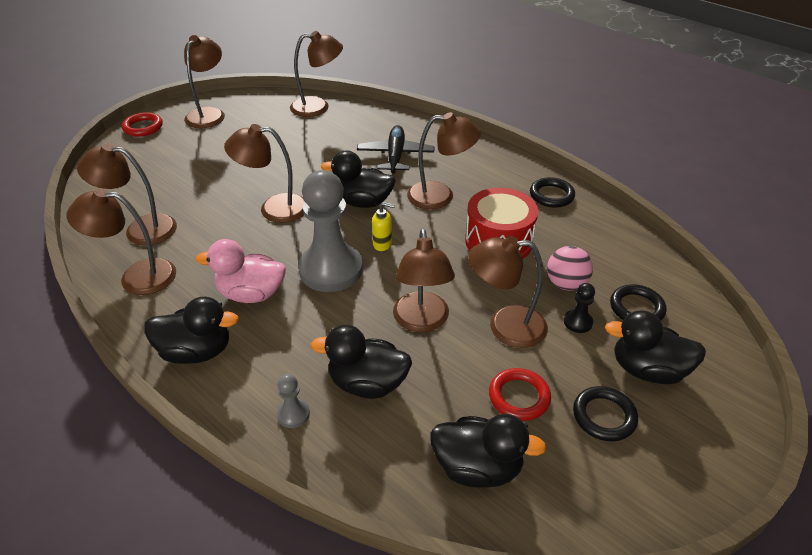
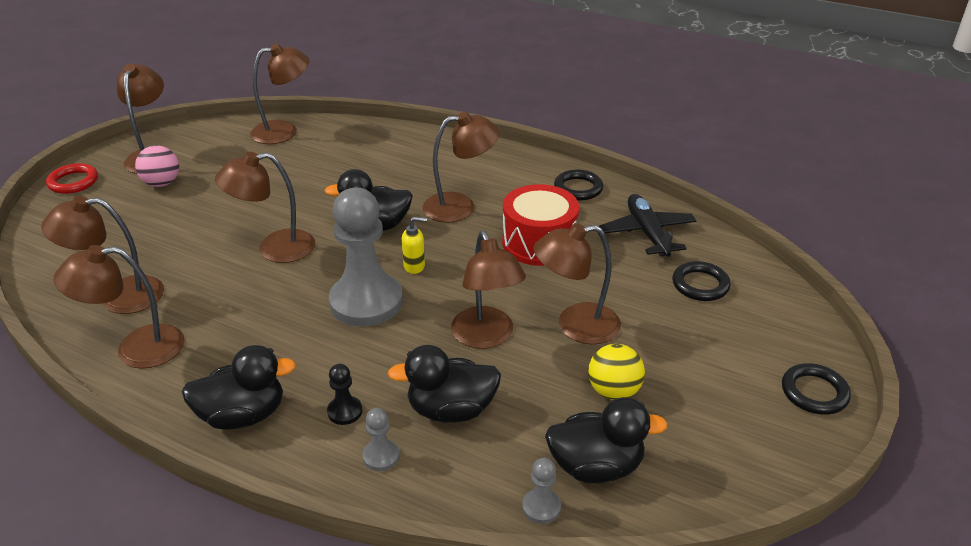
camera: 15 degrees left, 5 degrees down
pink duck [196,239,286,303] -> none
black plane [357,125,435,174] -> black plane moved to [599,194,696,257]
red ring [489,368,551,421] -> yellow ball [588,344,645,400]
pink ball [547,246,593,291] -> pink ball moved to [135,145,179,187]
black pawn [564,283,595,333] -> black pawn moved to [327,364,362,425]
black ring [573,386,638,441] -> black ring moved to [782,363,851,415]
black duck [605,310,706,384] -> none
none -> grey pawn [522,458,561,524]

